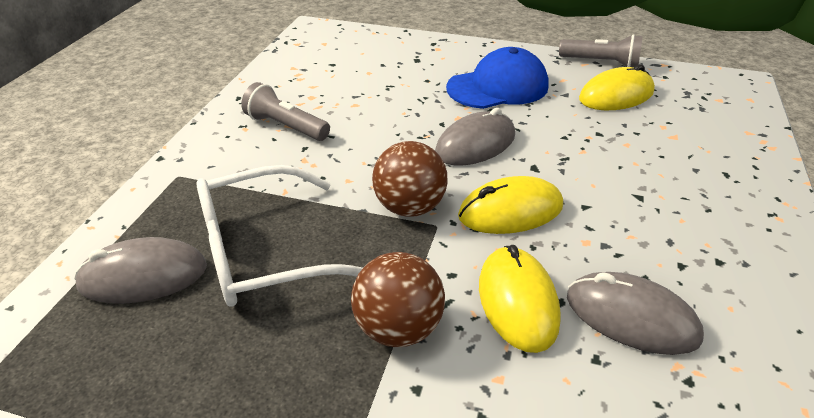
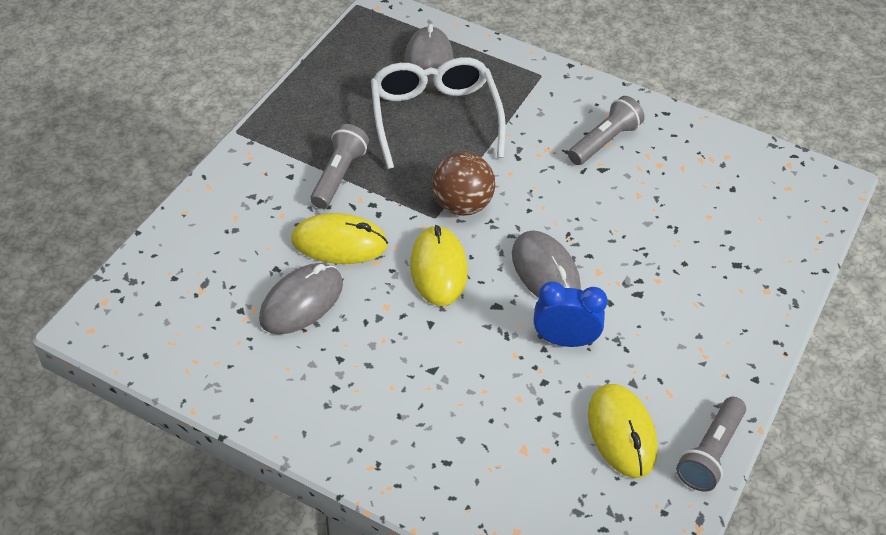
camera: 100 degrees right, 10 degrees up
brown ball [351,252,445,347] -> grey flashlight [310,124,369,209]
blue cap [446,47,549,109] -> none
none -> blue clock [534,281,608,347]

